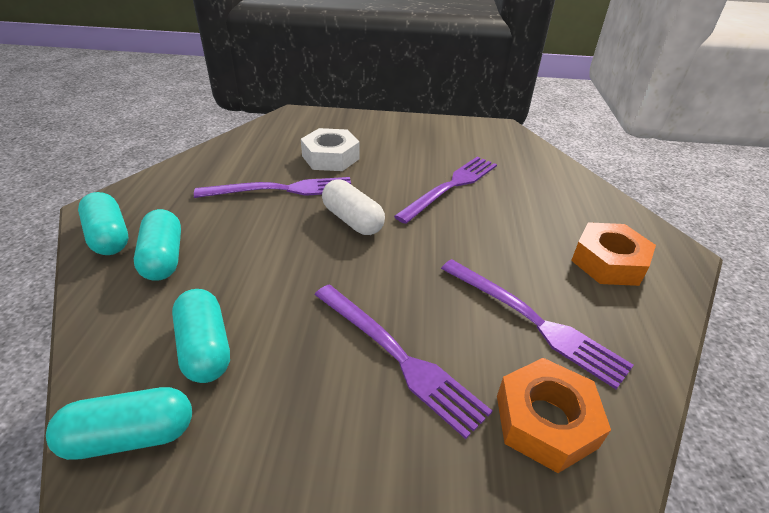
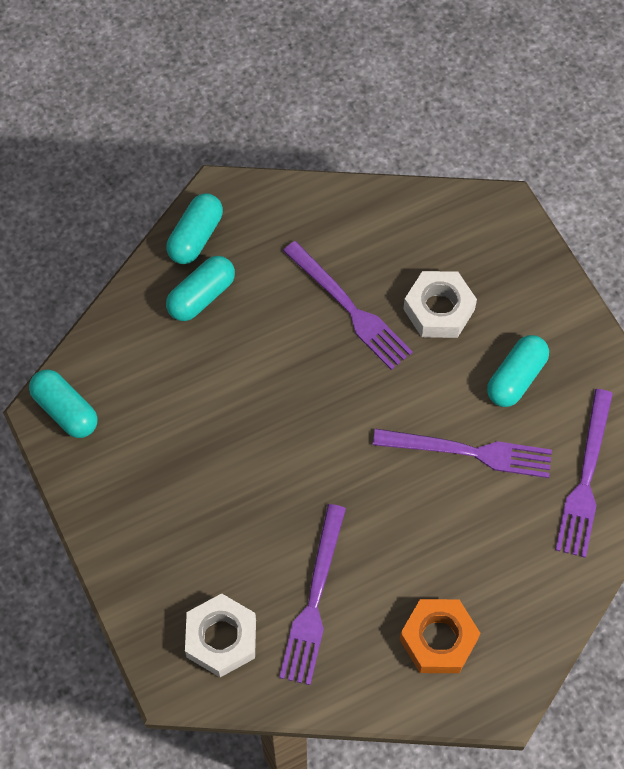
camera: 60 degrees right, 25 degrees up
turquoise capsule [172,289,230,383] -> turquoise capsule moved to [487,335,549,407]
purple fork [315,285,492,439] -> purple fork moved to [556,389,613,558]
white capsule [322,179,385,235] -> none
orange nut [497,358,611,473] -> white nut [185,593,256,677]

